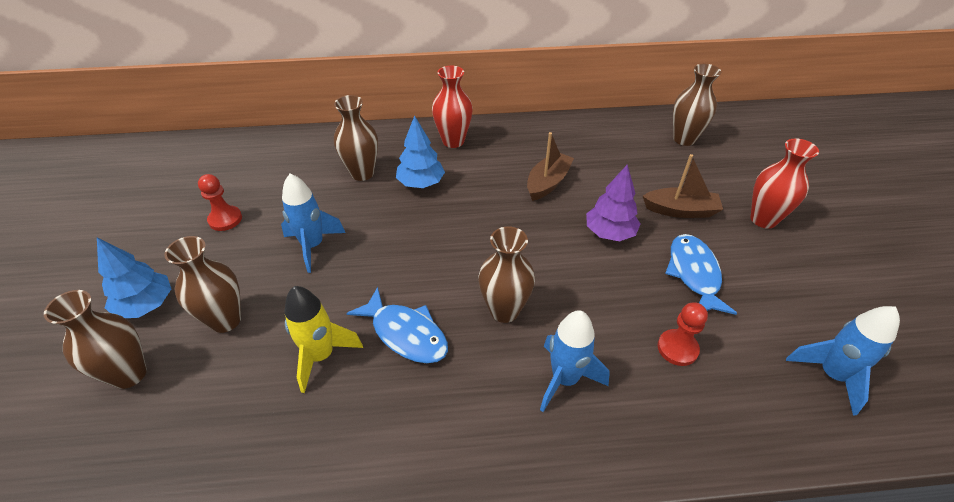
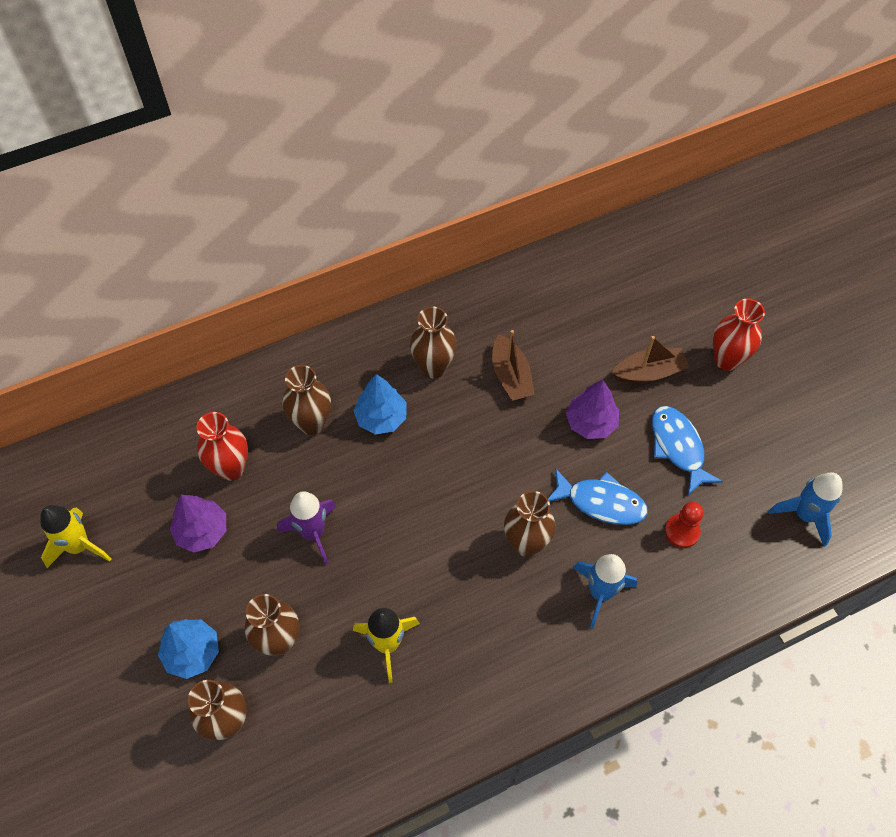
camera: 20 degrees left, 15 degrees up
red pawn [198,174,242,231] -> purple tree [170,495,226,553]
blue rocket [281,174,345,273] -> purple rocket [277,491,337,565]
blue fish [347,287,448,363] -> blue fish moved to [548,469,648,525]
red vase [432,66,473,148] -> red vase moved to [196,412,248,481]
brown boat [527,132,574,201] -> brown boat turned 150 degrees clockwise [492,330,535,401]
brown vase [673,64,721,146] -> brown vase moved to [410,306,457,378]
none -> yellow rocket [40,505,111,568]

